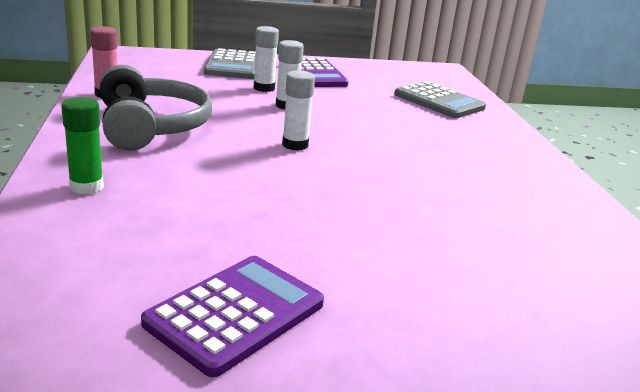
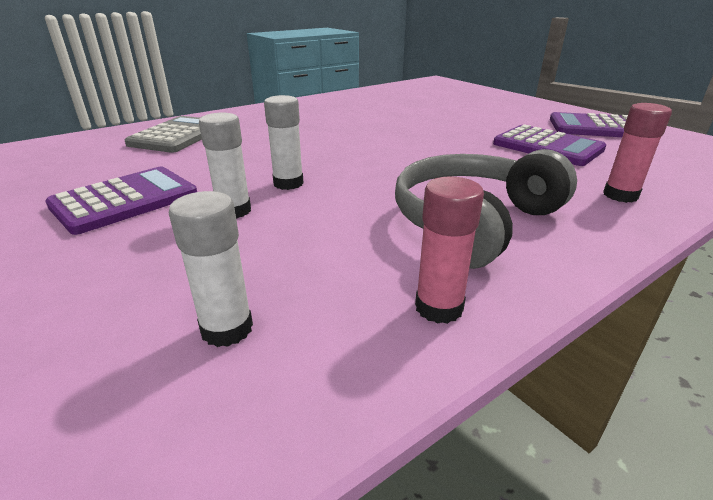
camera: 115 degrees left, 5 degrees up
green glue stick [61,97,104,195] -> pink glue stick [603,103,672,203]
grey calculator [204,48,256,79] -> none
white glue stick [282,70,315,151] -> white glue stick moved to [169,191,253,347]
none -> purple calculator [493,124,606,166]

